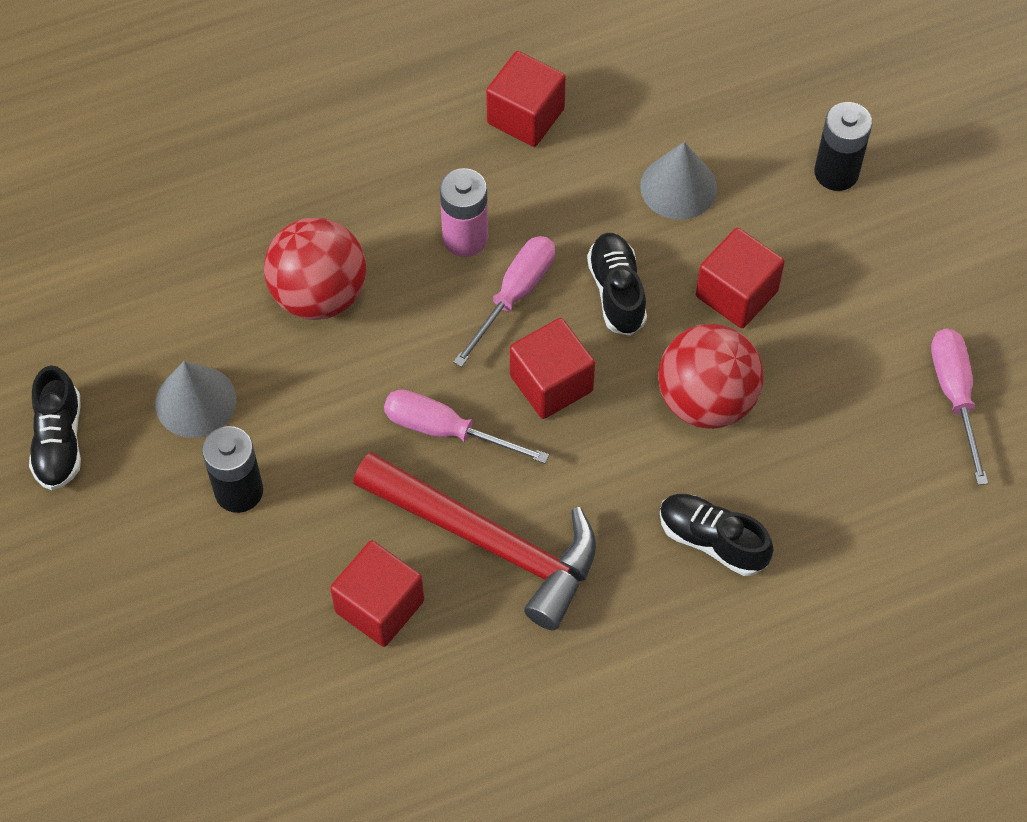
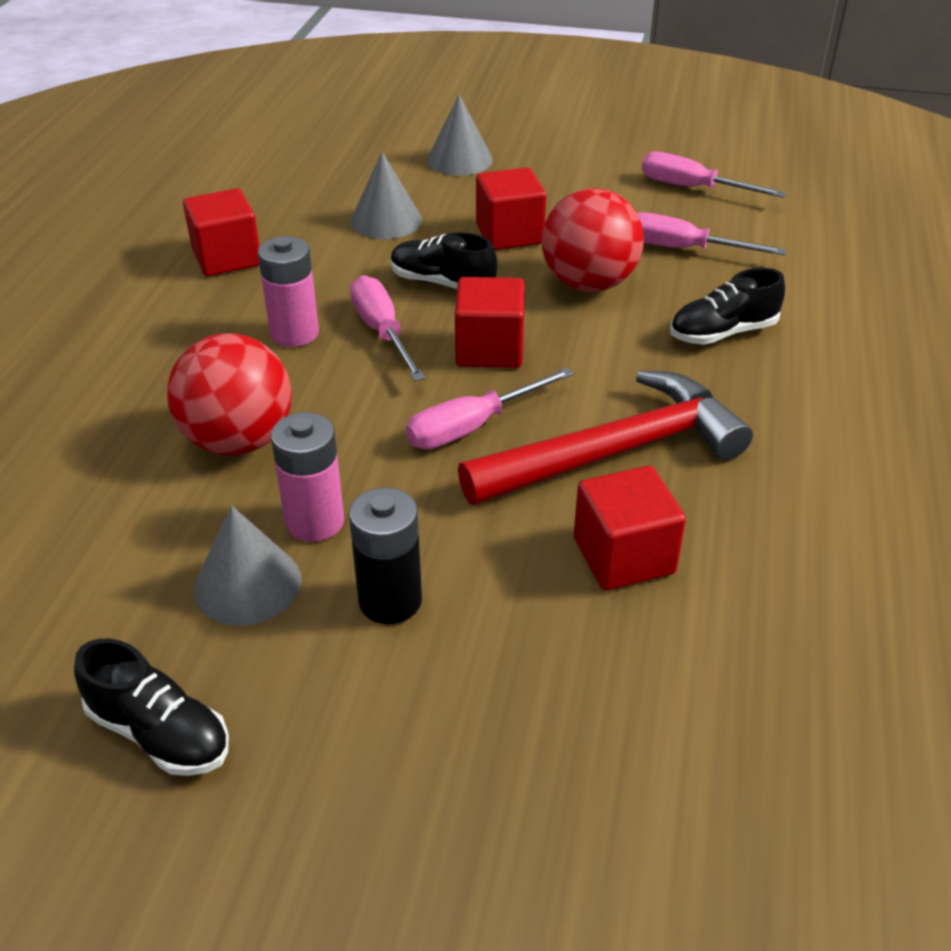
camera: 55 degrees left, 20 degrees down
black battery [814,102,872,191] -> grey cone [427,95,493,176]
none -> pink battery [271,412,344,542]
none -> pink screwdriver [637,212,787,255]

